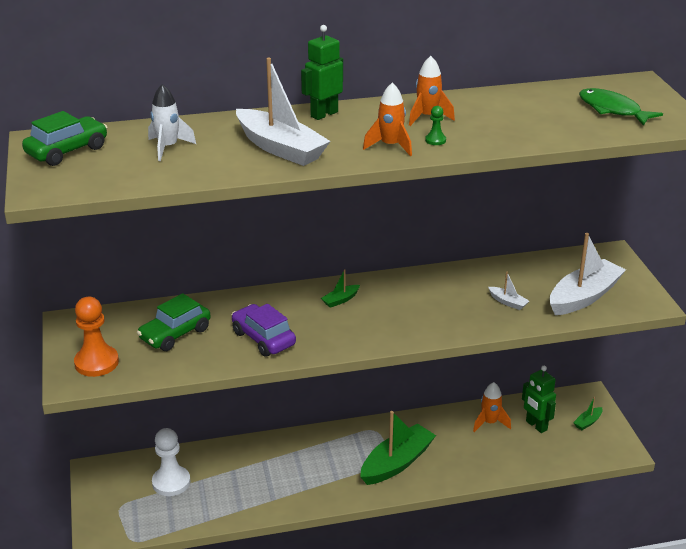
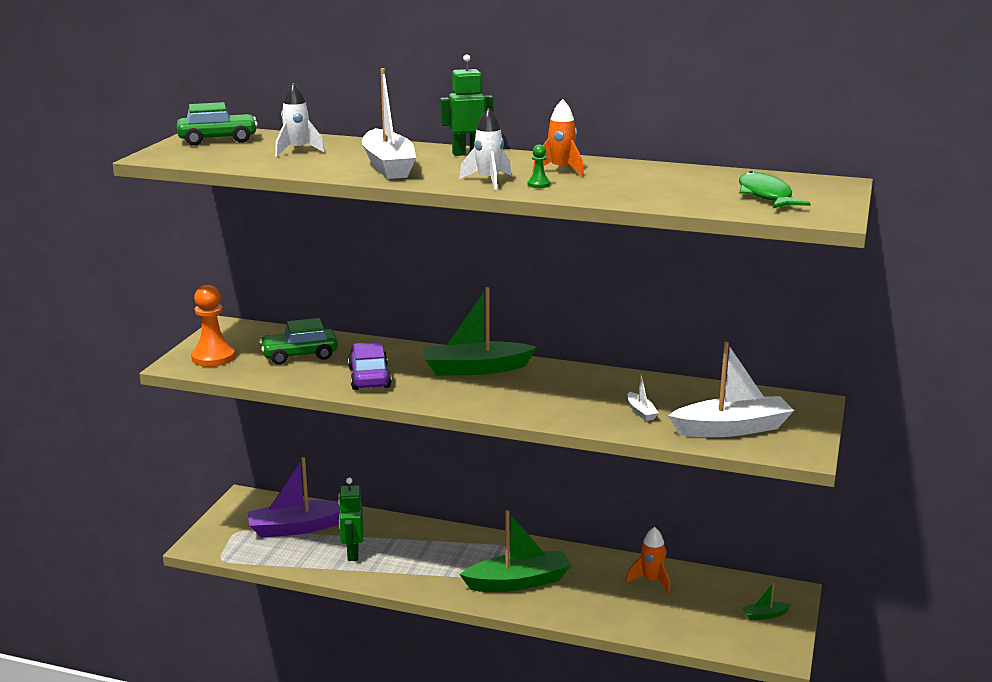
camera: 30 degrees right, 10 degrees down
white pawn [152,428,190,496] -> purple boat [247,457,340,538]
green boat [321,269,360,308] -> green boat [423,287,537,376], size x2.30
orange rocket [363,83,412,156] -> white rocket [459,108,511,190]
green robot [522,366,556,433] -> green robot moved to [338,477,363,561]

